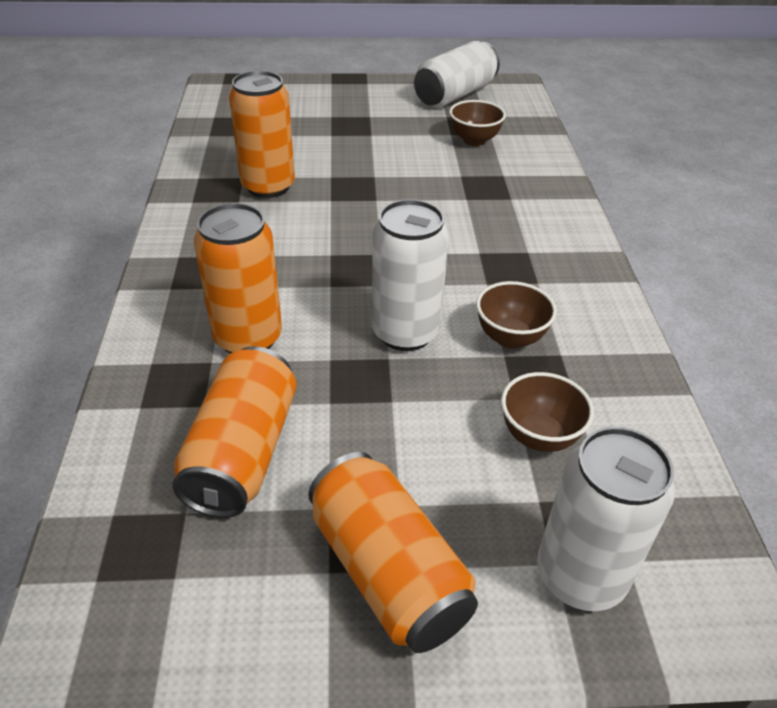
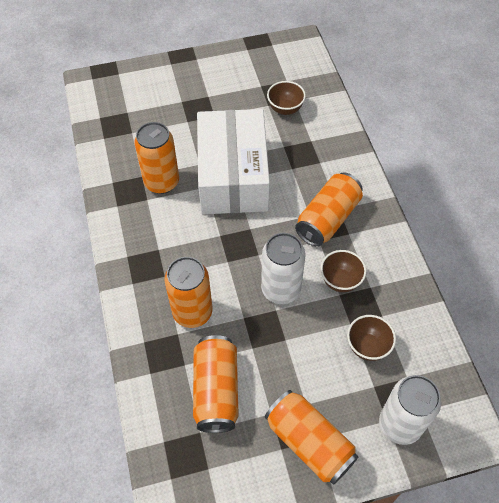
camera: 10 degrees left, 15 degrees up
white can [414,41,500,108] -> none
none -> white box [197,109,270,214]
none -> orange can [295,173,363,247]

